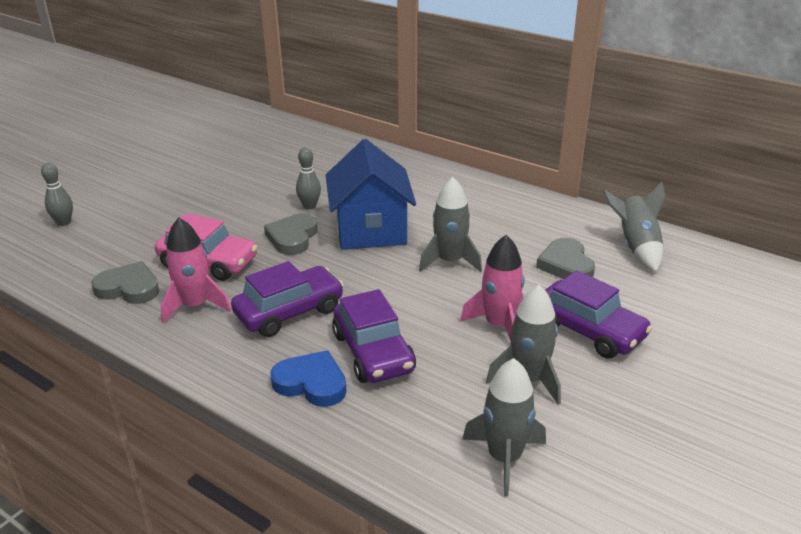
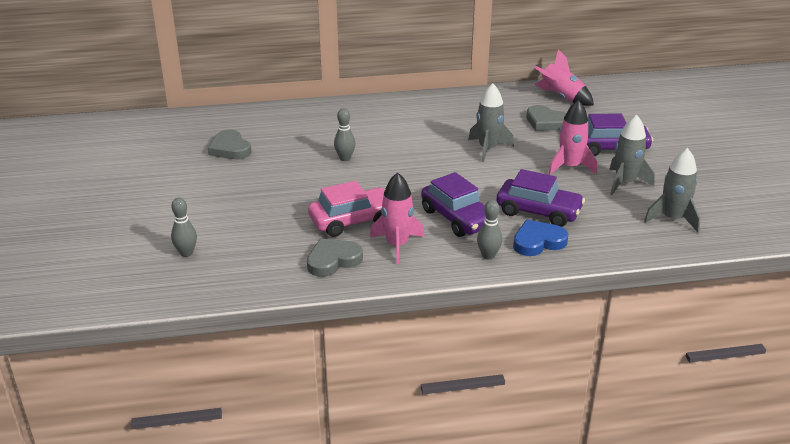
camera: 45 degrees left, 0 degrees up
purple car [231,261,344,337] -> purple car turned 135 degrees clockwise [421,172,486,237]
grey heart [264,214,318,255] -> grey heart moved to [208,130,251,159]
blue house [326,139,416,250] -> none
grey rocket [603,182,666,272] -> pink rocket [534,49,594,106]
none -> grey bowling pin [477,200,502,260]

